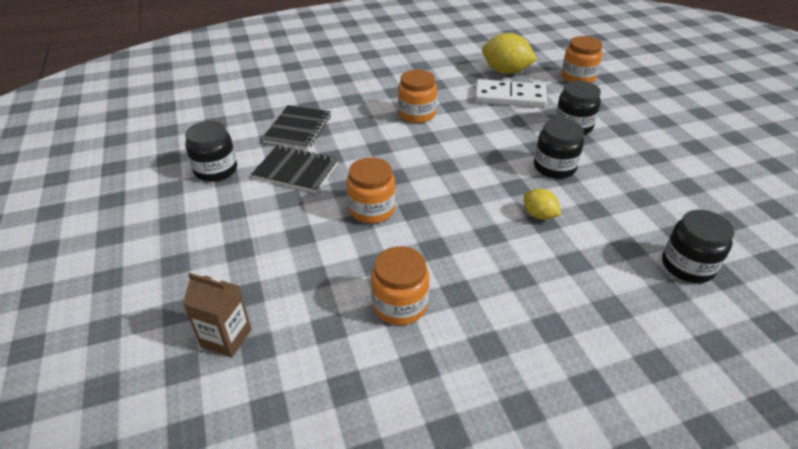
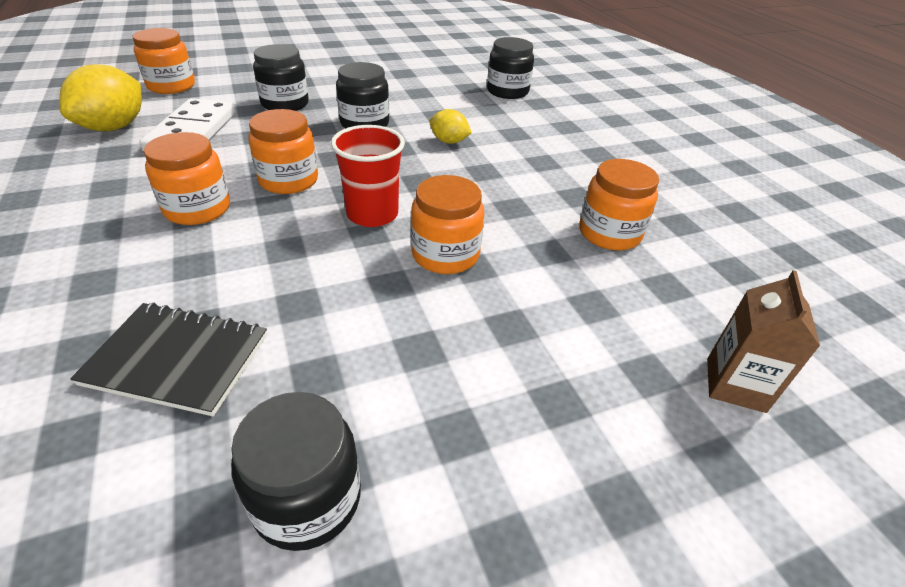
camera: 95 degrees left, 0 degrees up
black notebook [251,145,339,193] -> none
yellow lemon [523,189,561,220] -> yellow lemon turned 75 degrees clockwise [429,109,472,144]
none -> orange jar [248,109,318,194]
none -> red cup [331,125,405,227]

